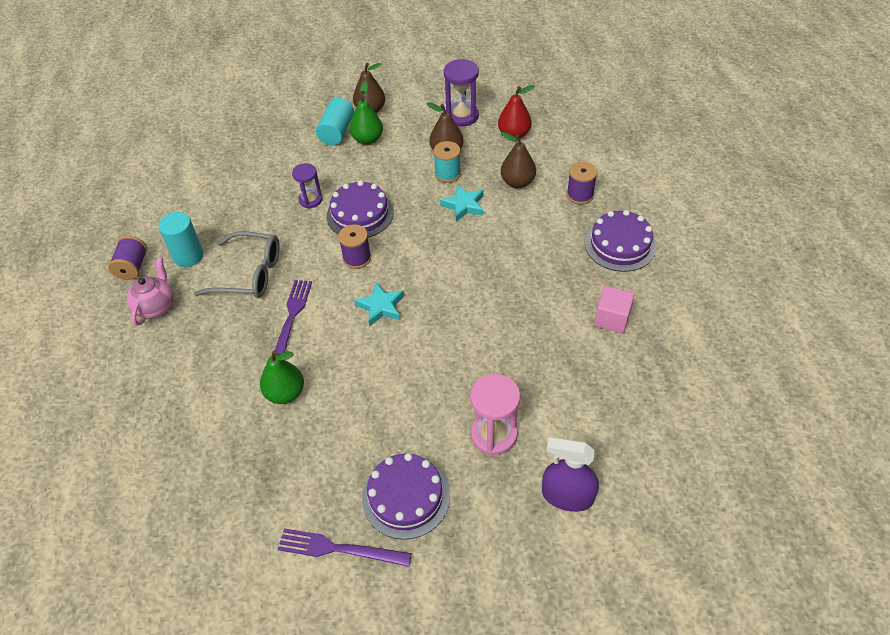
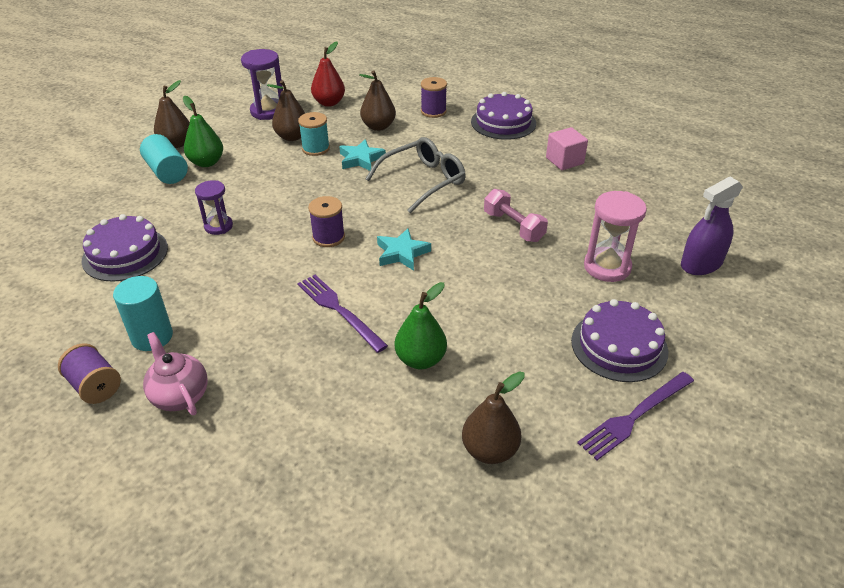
camera: 50 degrees left, 10 degrees down
grey glasses [194,231,280,298] -> grey glasses moved to [365,137,466,213]
purple cake [327,180,394,238] -> purple cake moved to [82,214,168,282]
none -> brown pear [462,372,525,464]
none -> pink dumbbell [484,189,548,242]

